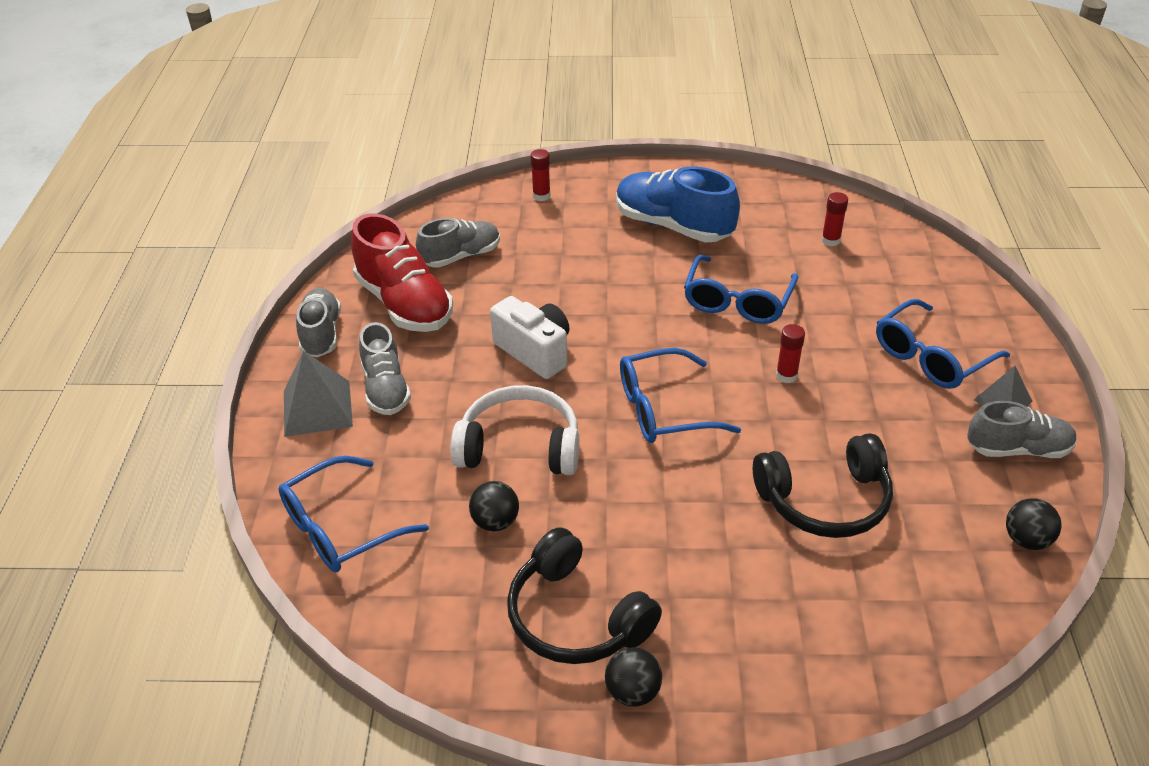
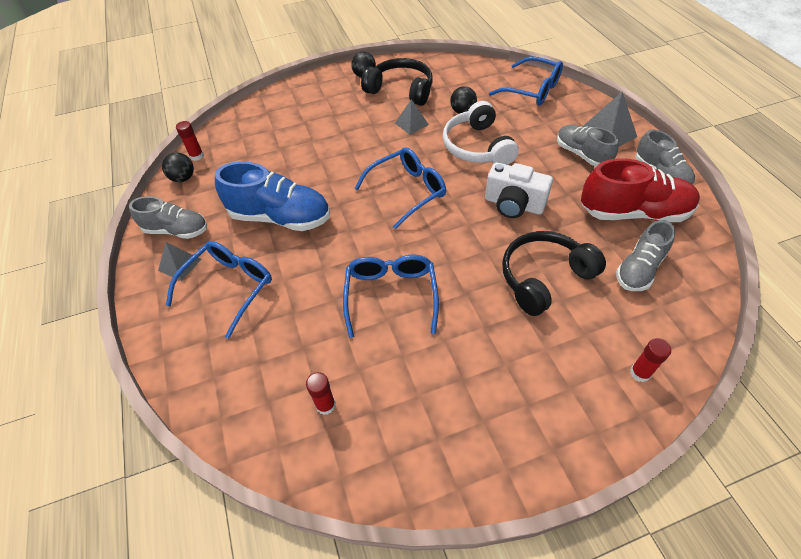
camera: 160 degrees right, 10 degrees up
blue glasses [278,456,429,572] -> blue glasses turned 90 degrees clockwise [489,57,563,106]
red shoe [351,214,453,332] -> red shoe turned 150 degrees clockwise [581,158,700,222]
white headphones [450,385,579,475] -> white headphones turned 90 degrees clockwise [443,101,519,165]
blue shoe [616,166,740,242] -> blue shoe moved to [215,161,330,231]
black headphones [753,433,893,538] -> black headphones moved to [502,231,606,316]
red glue stick [776,324,805,383] -> red glue stick moved to [176,121,204,161]
grey shoe [967,401,1077,458] -> grey shoe turned 150 degrees counterclockwise [129,196,207,239]
none -> grey pyramid [395,99,429,135]

